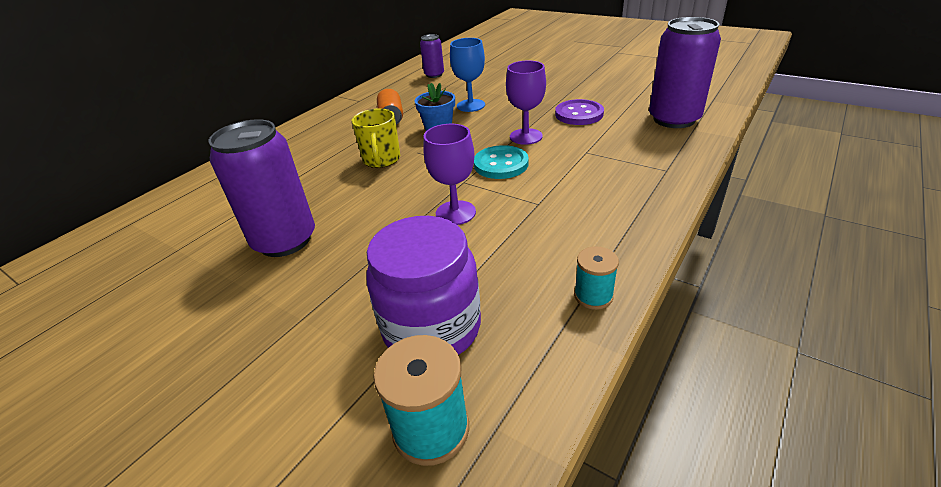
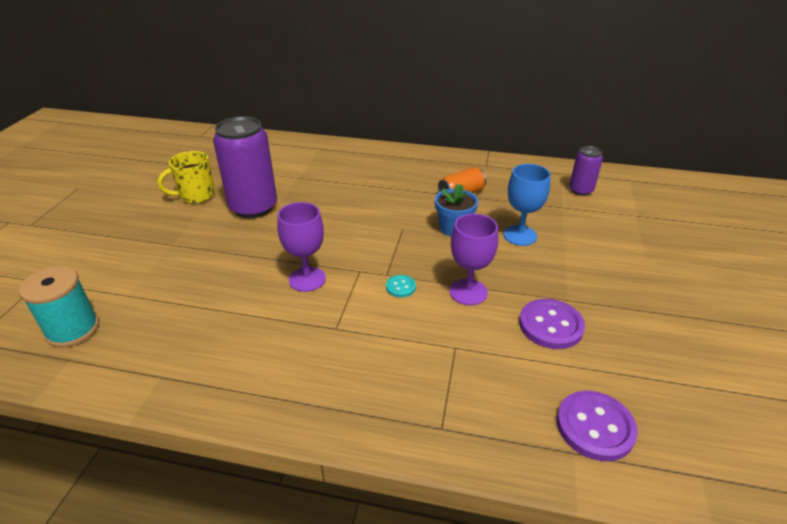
camera: 65 degrees right, 0 degrees up
yellow mug [351,108,400,168] -> yellow mug moved to [158,151,215,204]
purple jar [366,216,481,355] -> none
turquoise button [474,145,529,179] -> turquoise button [386,275,416,297], size x0.52
turquoise spool [574,246,619,310] -> none
purple can [649,17,721,128] -> purple button [557,391,638,461]

